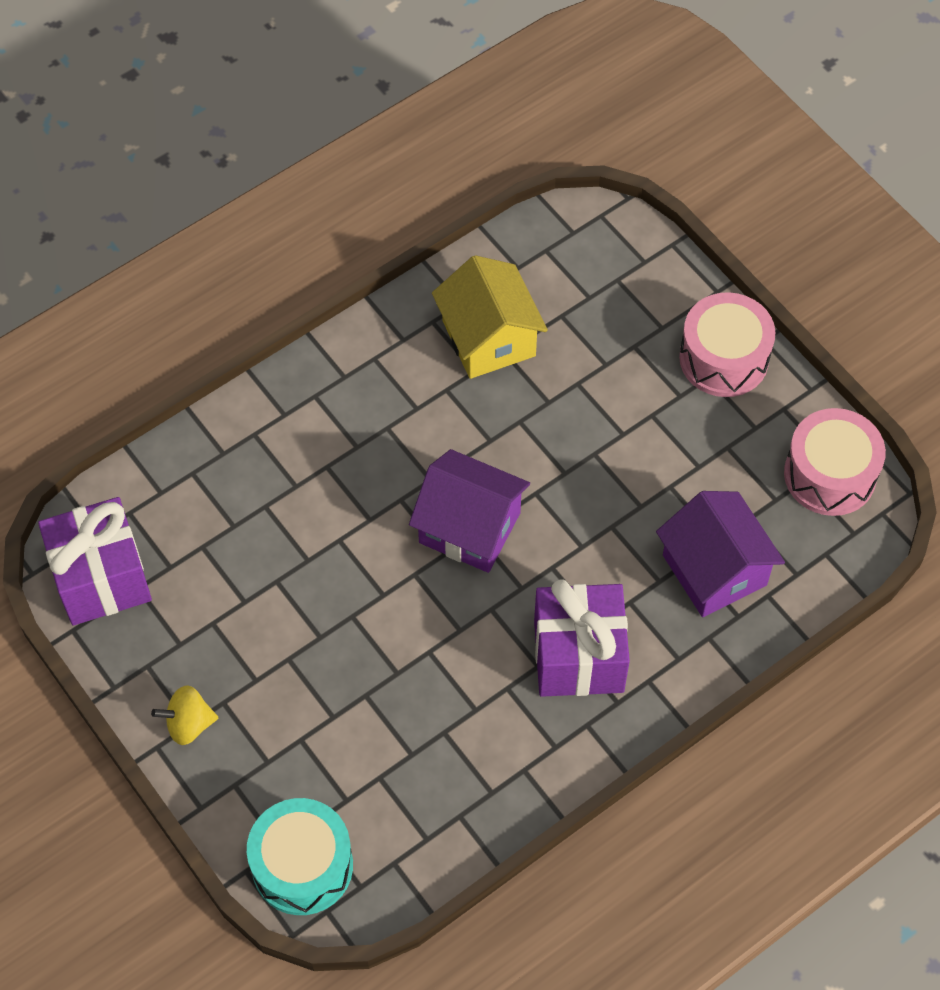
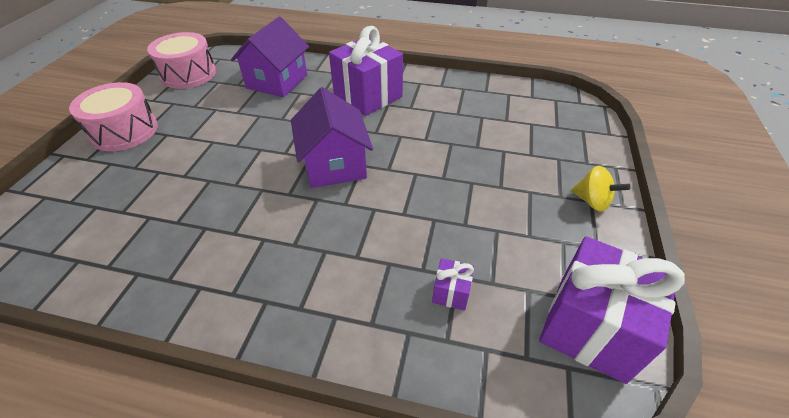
camera: 130 degrees left, 15 degrees down
turquoise drum [247,798,353,915] -> none
yellow house [432,255,548,379] -> none
none -> purple gift [432,258,474,311]

